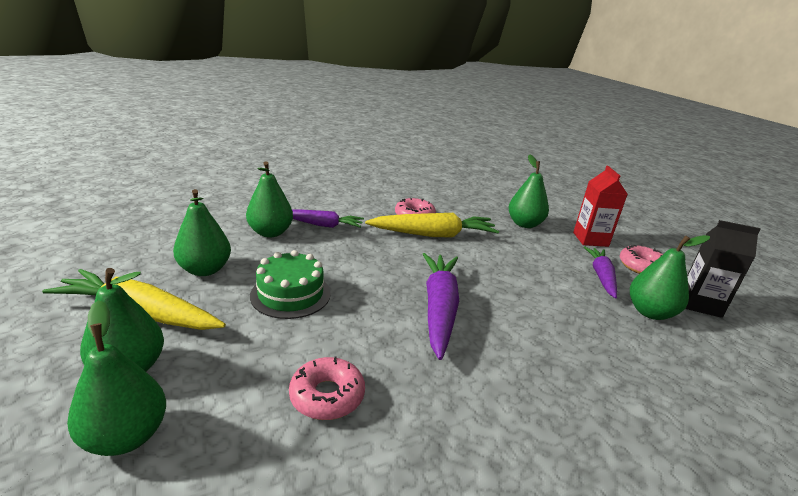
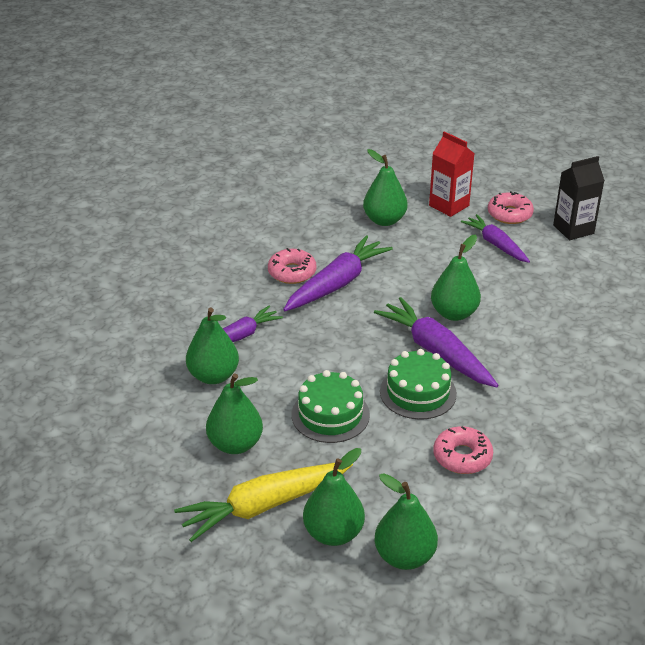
camera: 40 degrees left, 10 degrees up
yellow carrot [365,213,499,238] -> purple carrot [283,235,393,311]
green pear [630,235,710,320] -> green pear moved to [431,234,481,321]
none -> green cake [380,349,457,420]

